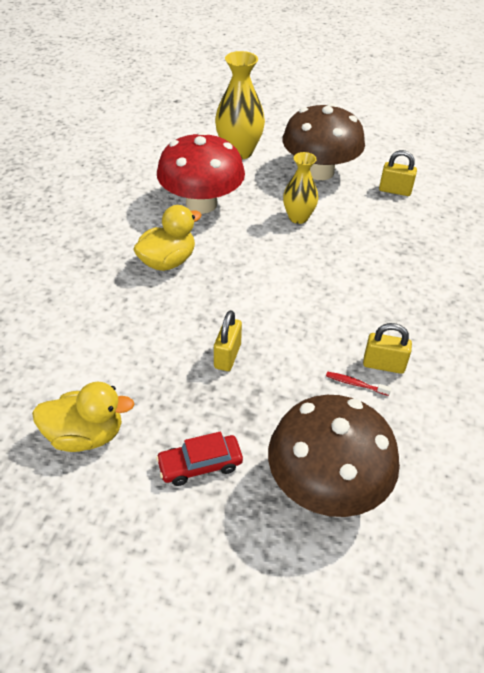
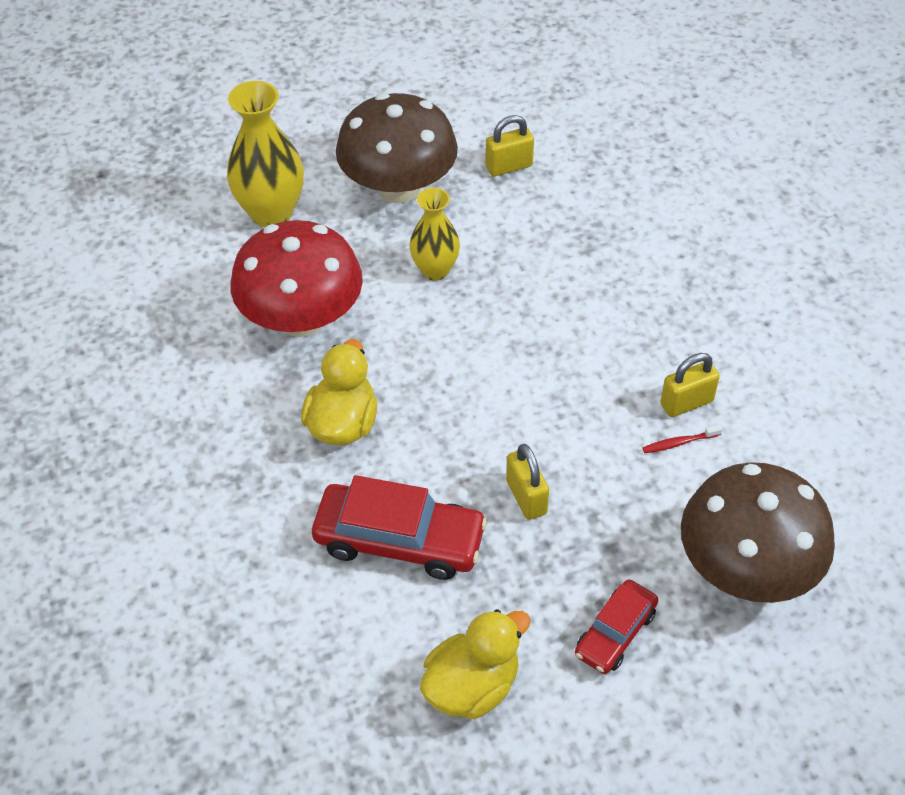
camera: 35 degrees left, 5 degrees up
none -> red car [312,475,487,580]

